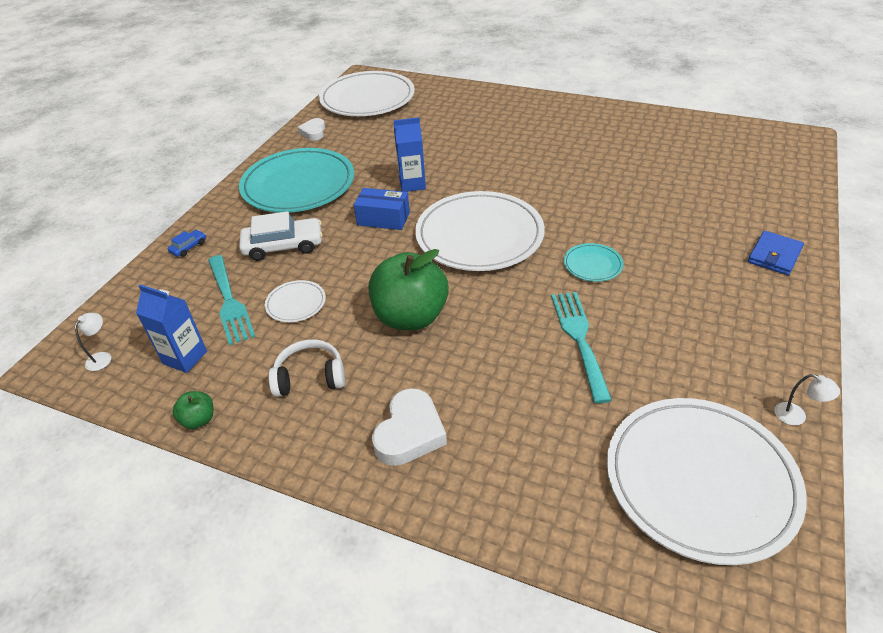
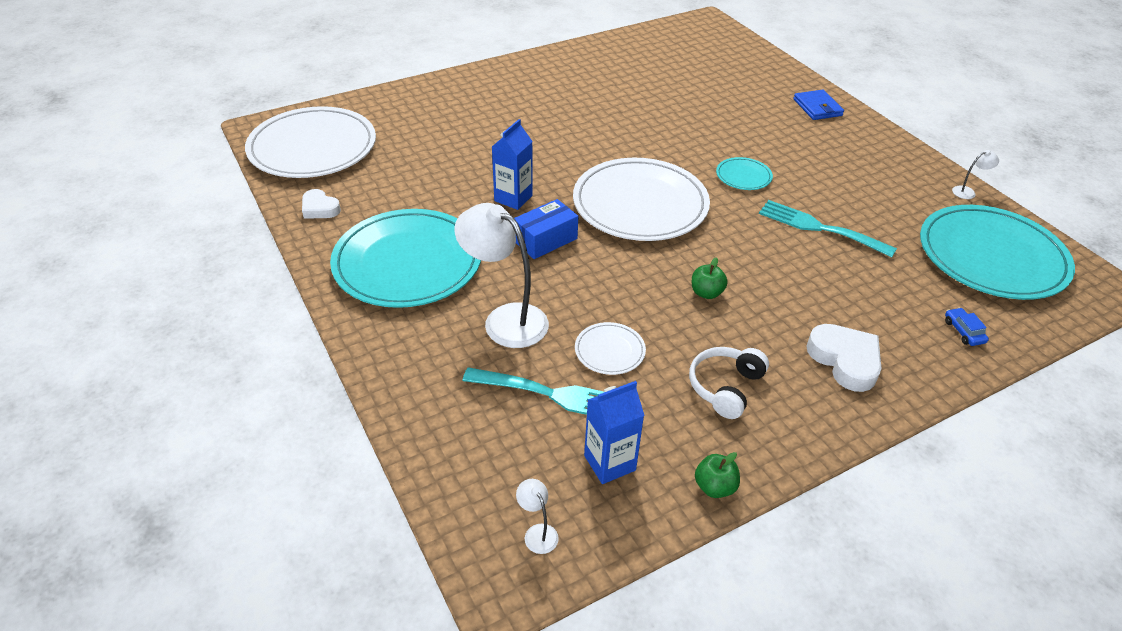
camera: 55 degrees left, 0 degrees up
blue car [167,230,206,257] -> blue car moved to [945,308,989,346]
white car [239,211,323,261] -> white lamp [454,203,549,348]
green apple [369,249,449,330] -> green apple [692,257,728,299], size x0.43
white plate [607,398,807,565] -> turquoise plate [920,205,1075,300]

